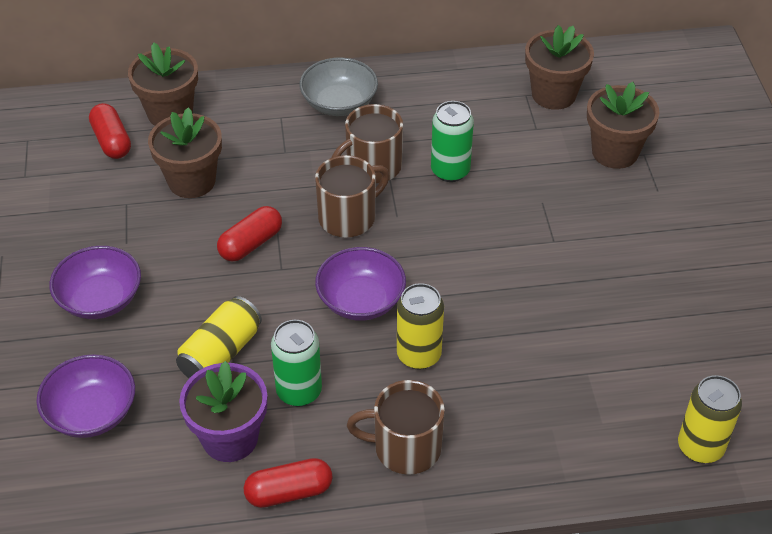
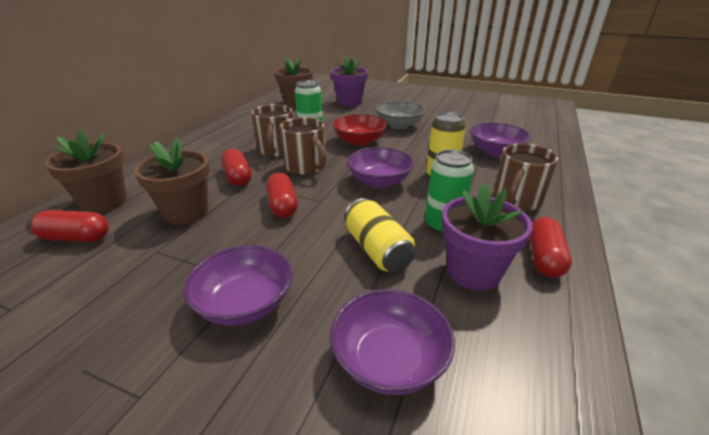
camera: 60 degrees left, 15 degrees down
grey bowl [300,57,378,116] -> grey bowl moved to [375,101,425,129]
brown mug [315,155,389,237] -> brown mug turned 150 degrees clockwise [279,117,327,175]
brown flower pot [587,82,659,169] -> purple flower pot [331,56,368,106]
yellow can [678,375,742,463] -> none
none -> red capsule [221,149,252,186]
none -> red bowl [333,114,387,146]
none -> purple bowl [470,122,531,156]

